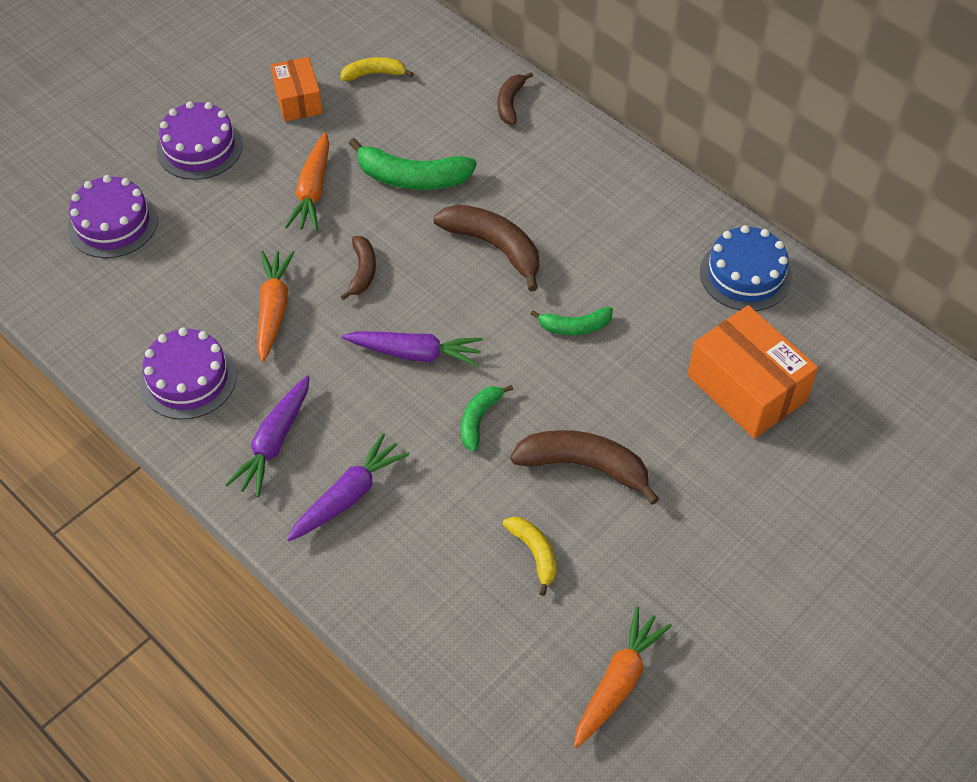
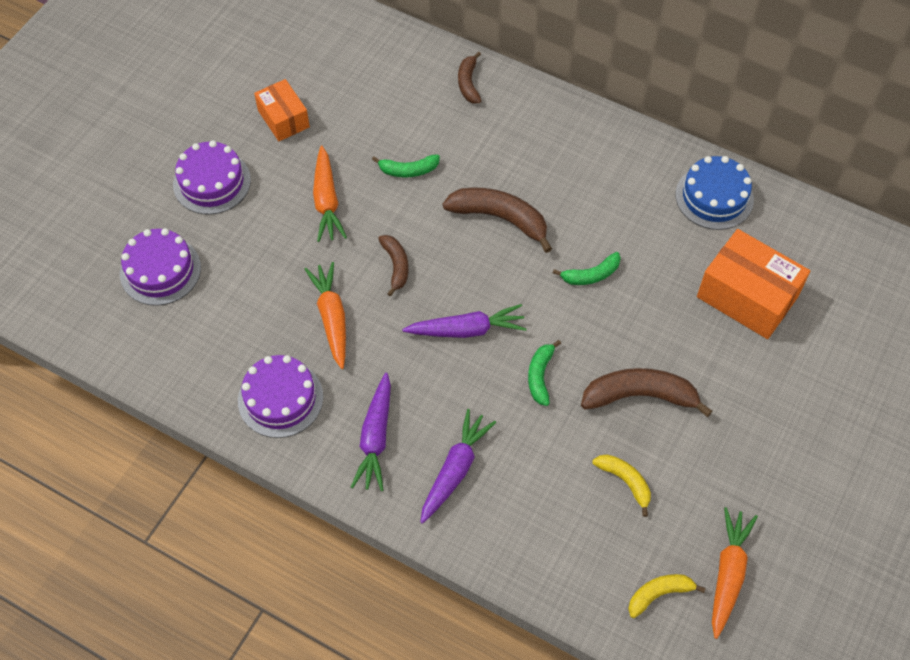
camera: 15 degrees left, 5 degrees up
yellow banana [340,57,414,81] -> yellow banana moved to [628,574,706,618]
green banana [349,138,477,190] -> green banana [372,154,440,178], size x0.58

